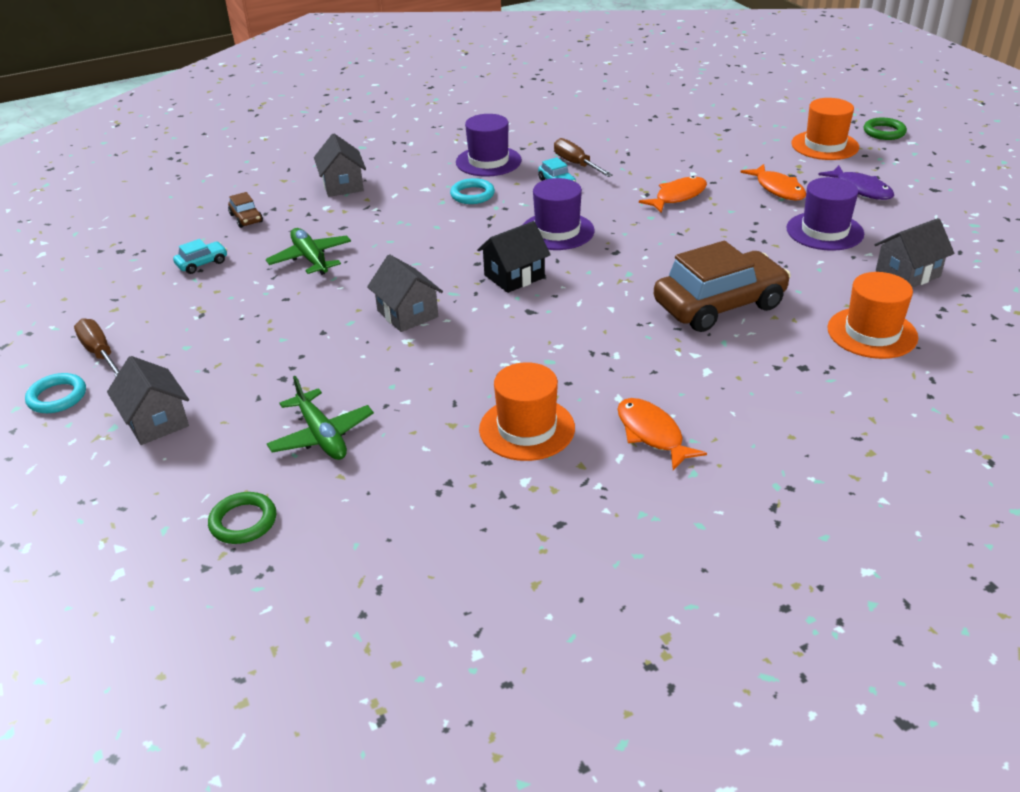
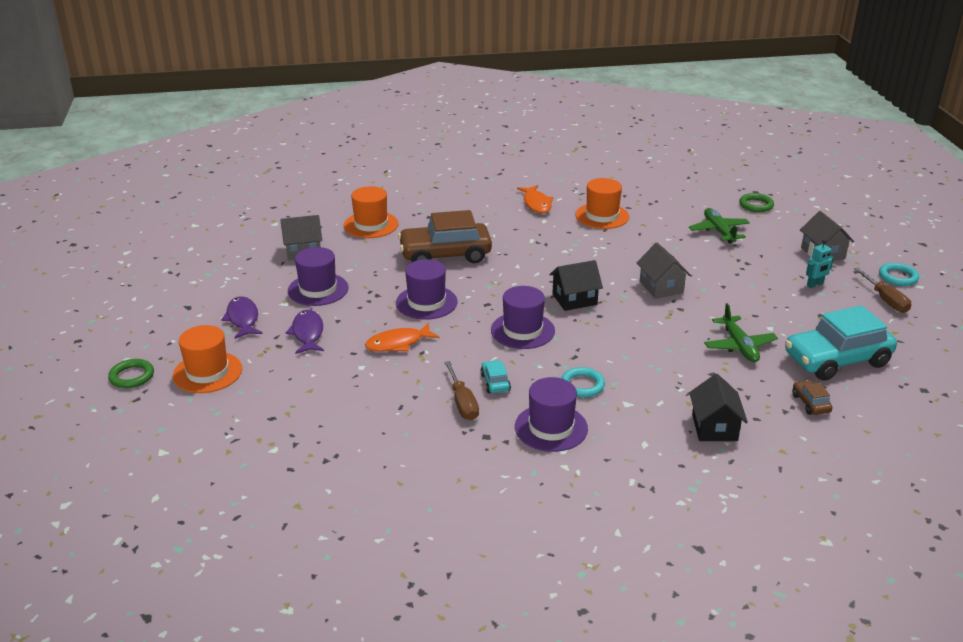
camera: 165 degrees left, 5 degrees down
turquoise car [173,239,227,274] -> turquoise car [785,305,897,381], size x2.37
grey house [314,134,366,197] -> black house [689,374,748,441]
orange fish [740,164,806,201] -> purple fish [285,310,324,354]
none -> purple hat [396,259,457,320]
none -> turquoise robot [806,240,834,288]

